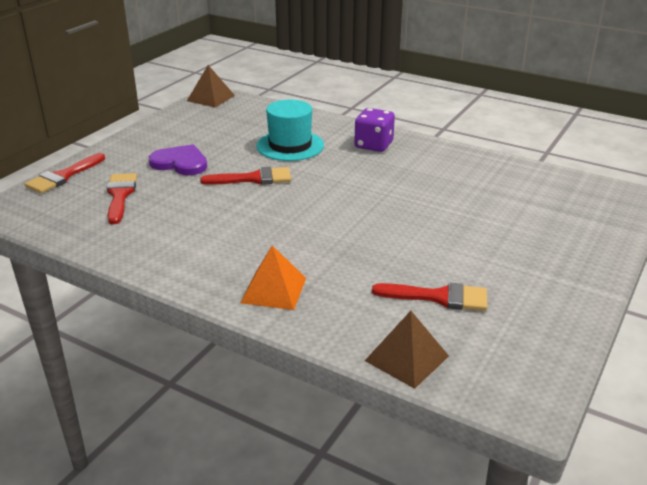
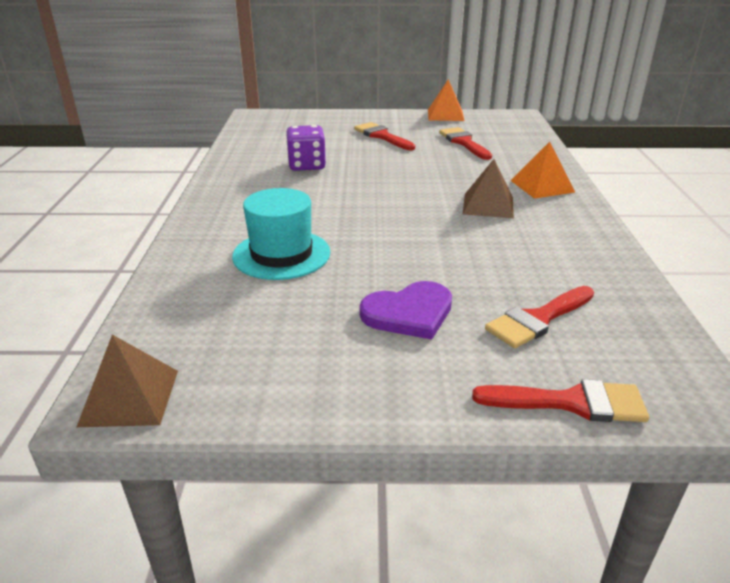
camera: 120 degrees left, 0 degrees up
purple heart [149,144,207,175] -> purple heart turned 105 degrees counterclockwise [359,281,452,340]
red brush [200,167,291,185] -> red brush moved to [354,122,415,150]
purple dice [354,108,395,152] -> purple dice moved to [286,125,326,171]
brown pyramid [365,311,449,389] -> brown pyramid moved to [463,159,514,218]
none -> orange pyramid [428,79,464,121]

